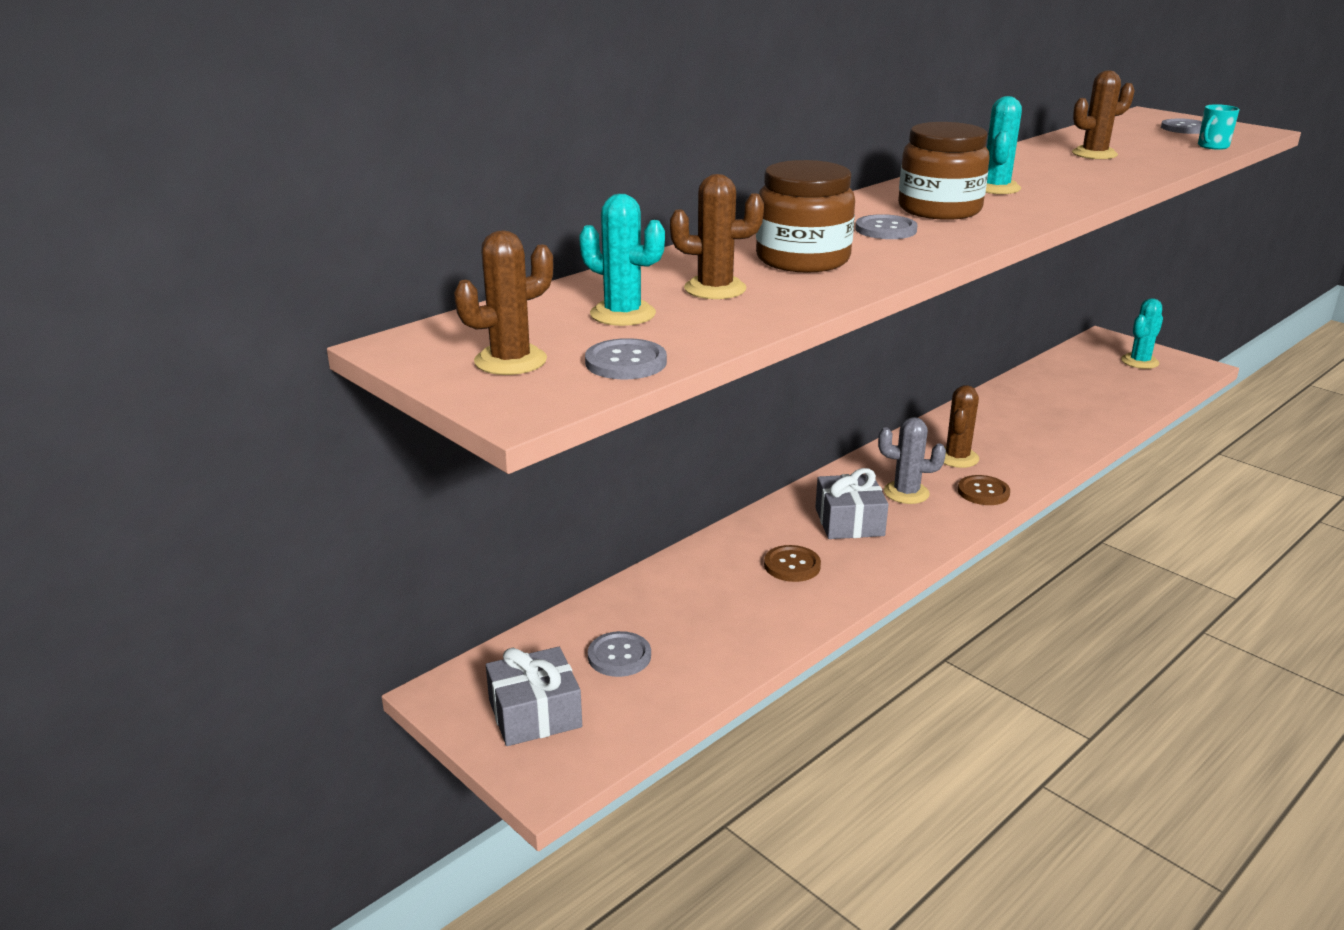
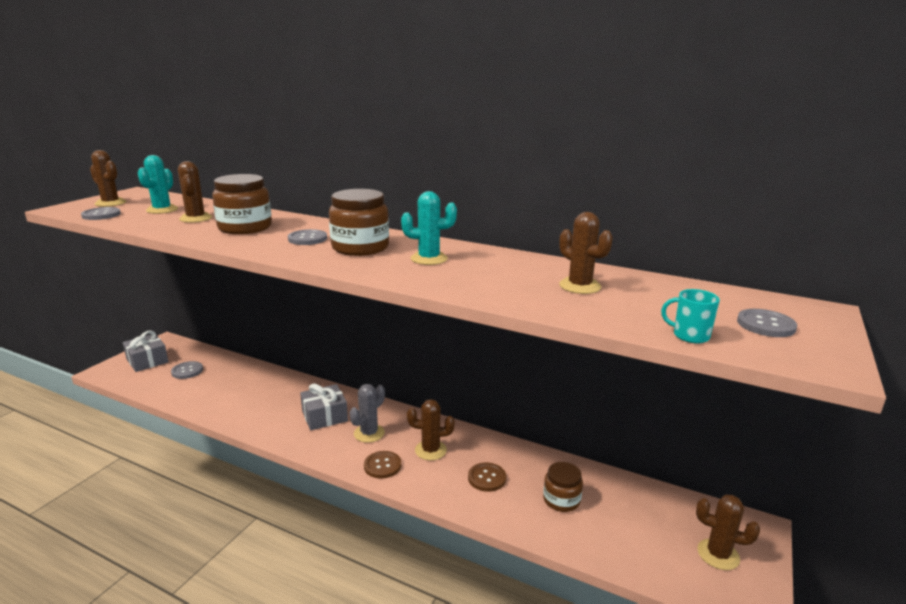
camera: 70 degrees right, 5 degrees down
brown button [764,545,821,582] -> brown button moved to [468,463,506,492]
grey cactus [878,417,946,504] -> grey cactus turned 45 degrees clockwise [350,384,385,443]
turquoise cactus [1121,298,1163,369] -> brown cactus [696,495,760,570]
none -> brown jar [543,462,583,512]

